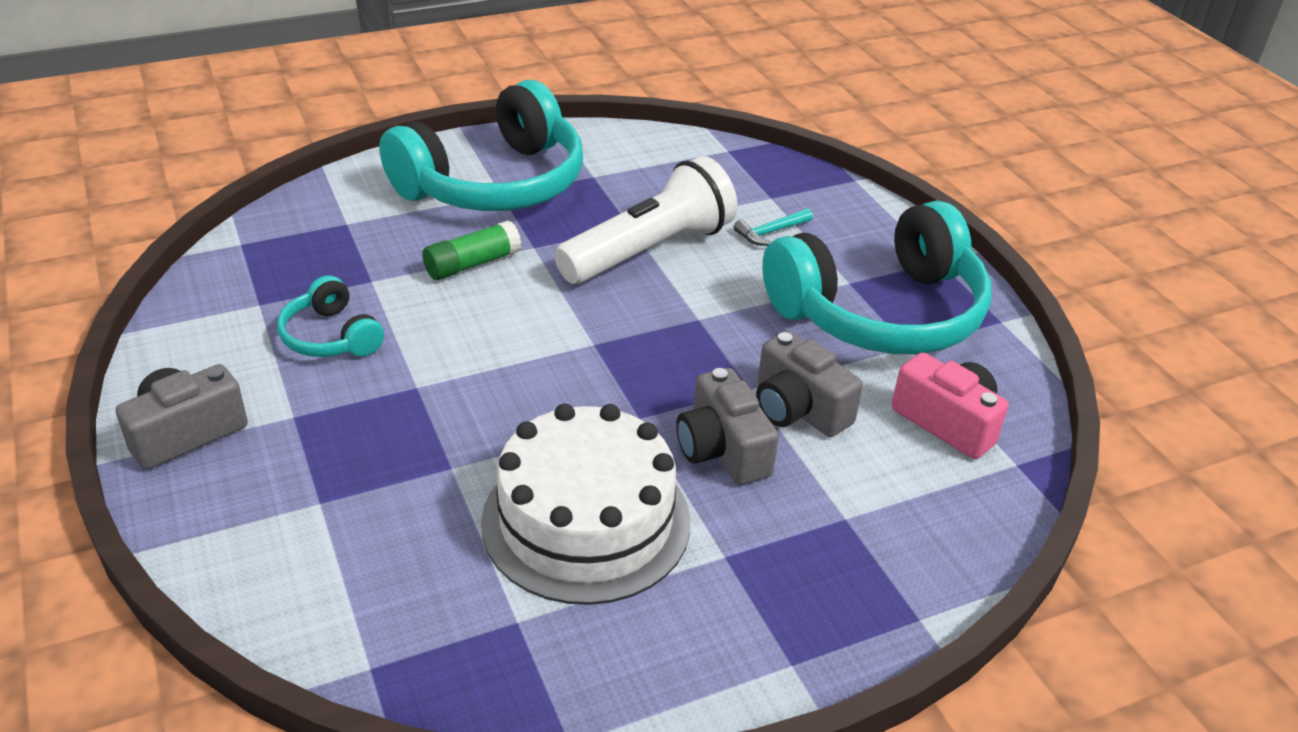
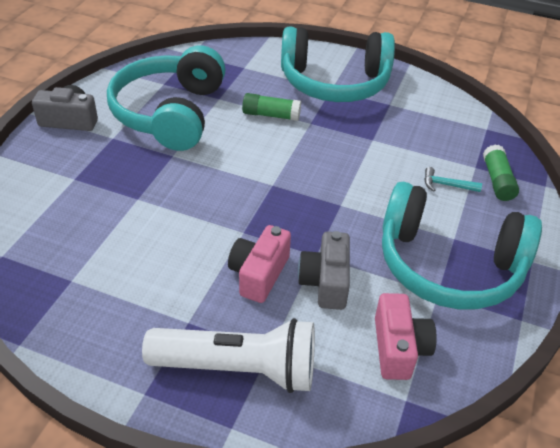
camera: 45 degrees right, 5 degrees up
turquoise headphones [277,276,384,357] -> turquoise headphones [107,45,226,151], size x2.18
white cake [481,404,690,605] -> none
white flashlight [554,156,738,284] -> white flashlight moved to [142,318,315,393]
grey camera [676,368,779,485] -> pink camera [228,225,291,303]
none -> green glue stick [483,145,519,201]

